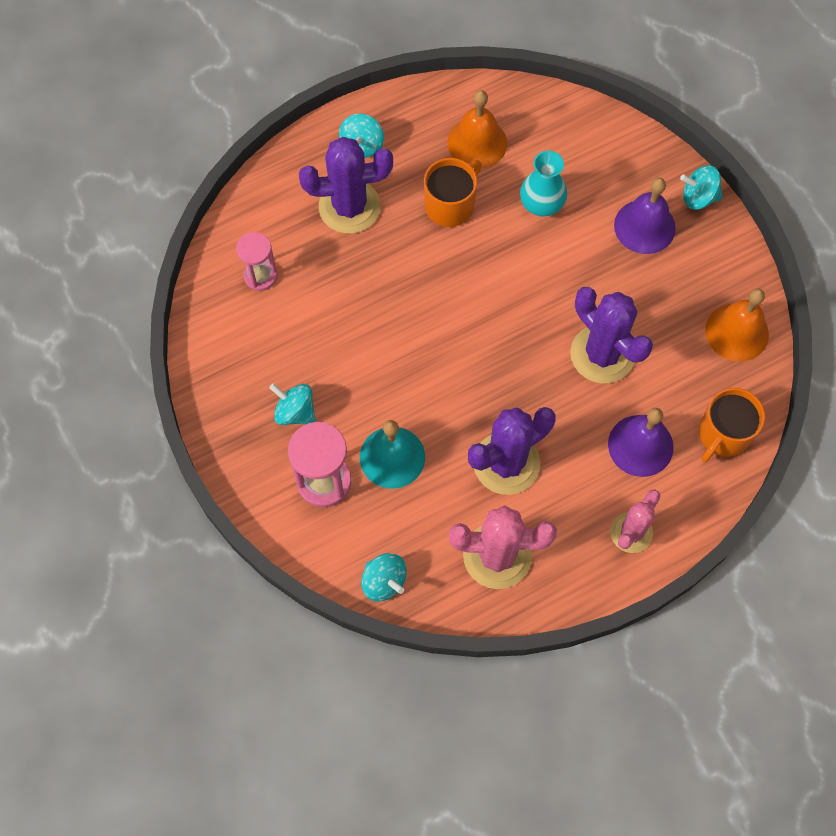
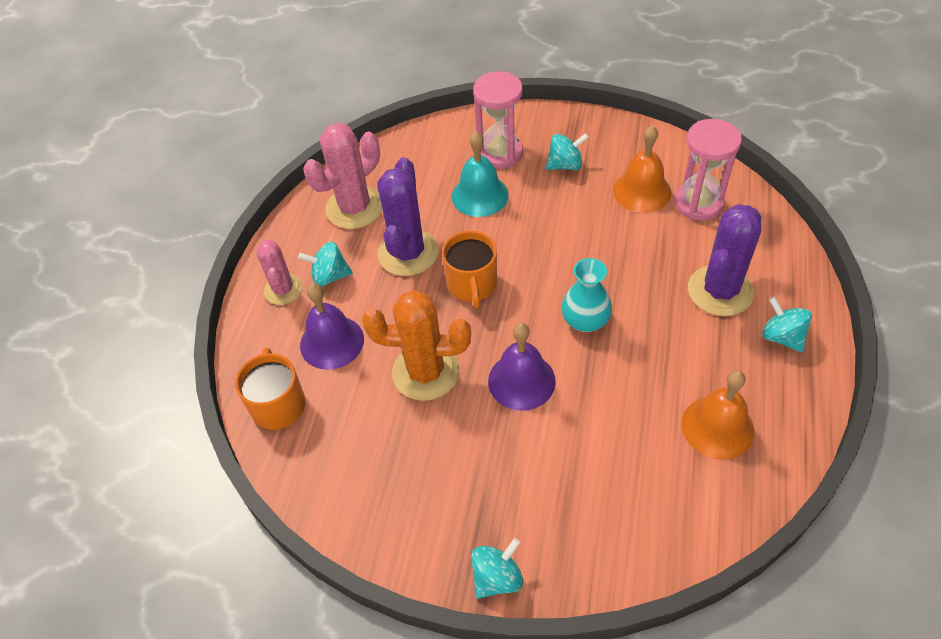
camera: 135 degrees right, 15 degrees down
pink hourglass [236,232,277,291] -> pink hourglass [674,119,742,221], size x1.53
turquoise spinning top [361,553,407,601] -> turquoise spinning top moved to [298,242,353,286]
orange mug [424,158,482,227] -> orange mug moved to [442,231,497,308]
turquoise vase [520,151,567,216] -> turquoise vase moved to [561,258,612,332]
purple cactus [570,287,653,383] -> orange cactus [362,290,471,401]
purple bell [614,178,676,254] -> purple bell moved to [488,323,556,411]
orange bell [705,288,769,362] -> orange bell moved to [613,125,671,213]

